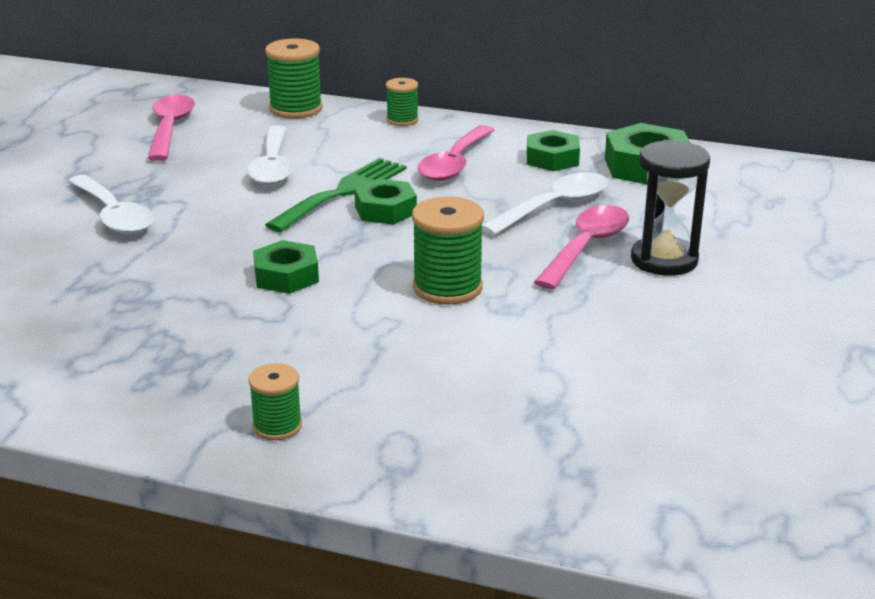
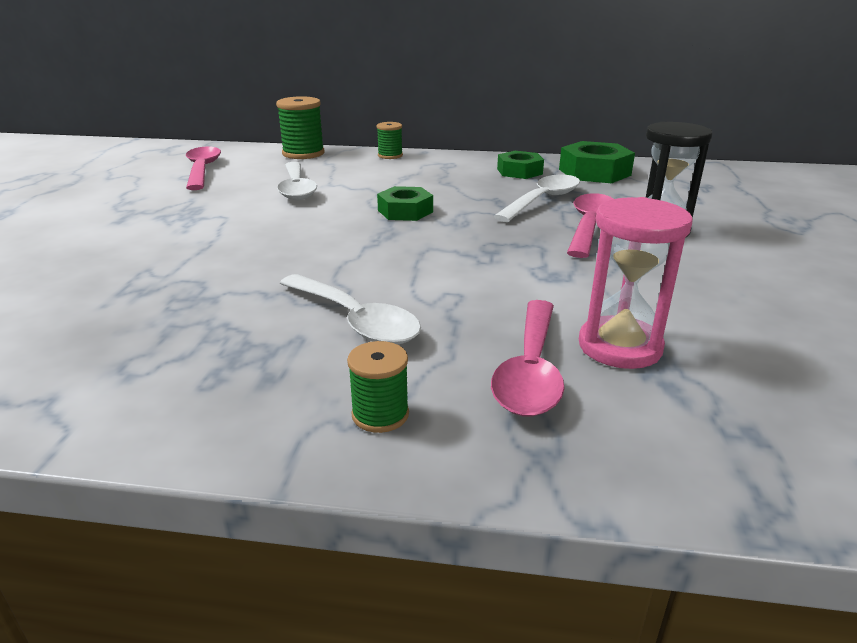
camera: 10 degrees left, 0 degrees up
white spoon [68,175,154,234] -> white spoon moved to [280,274,421,344]
green nut [253,240,319,294] -> none
green fork [265,158,406,232] -> none
green spool [412,197,484,305] -> none
pink spoon [418,125,494,181] -> pink spoon moved to [491,300,565,416]
none -> pink hourglass [579,197,693,369]

